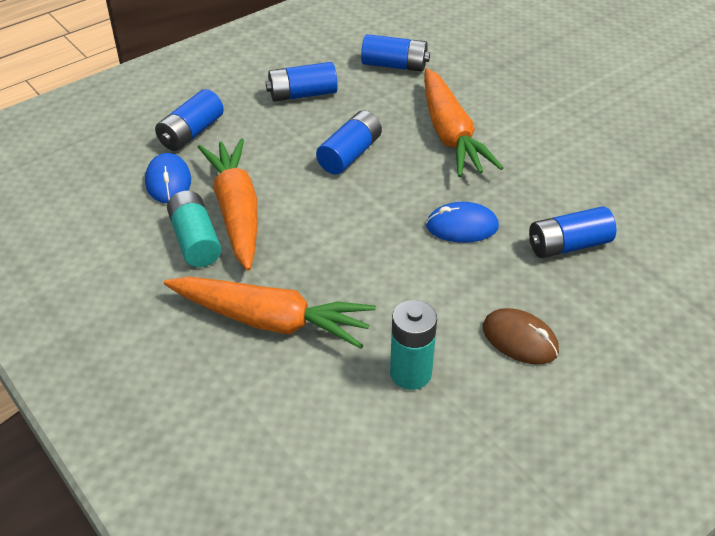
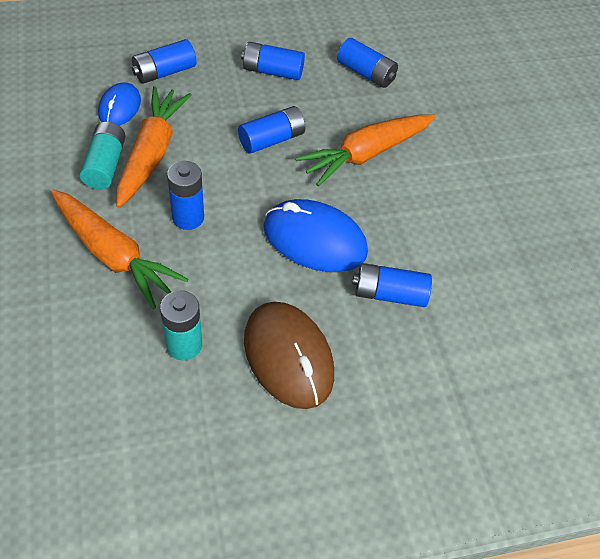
camera: 20 degrees right, 10 degrees up
orange carrot [424,68,503,177] -> orange carrot turned 45 degrees clockwise [295,114,436,186]
blue mouse [426,202,499,243] -> blue mouse [263,199,368,272], size x1.70
brown mouse [483,308,559,365] -> brown mouse [244,302,334,409], size x1.70
none -> blue battery [167,161,204,230]

